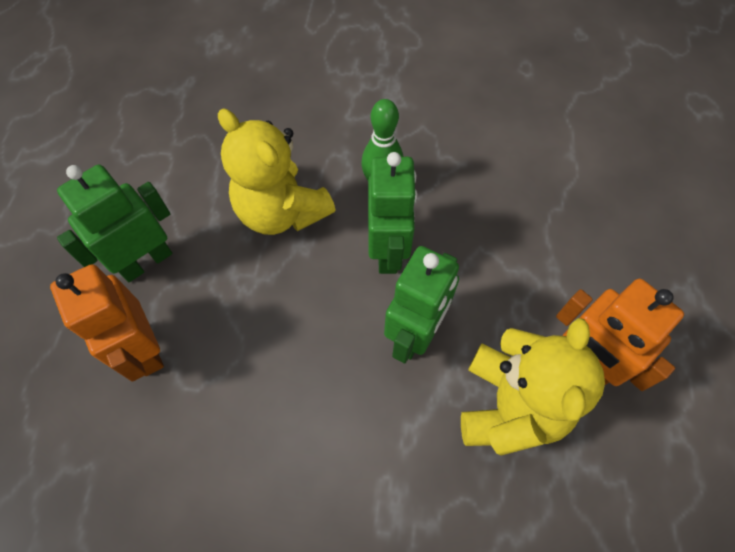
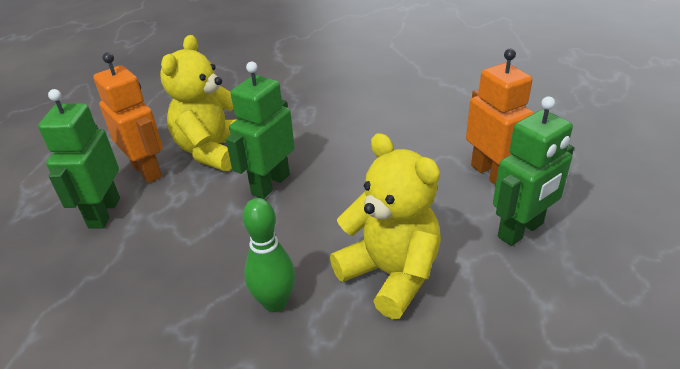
camera: 175 degrees left, 25 degrees down
green robot [368,152,417,274] -> green robot moved to [38,89,120,228]

